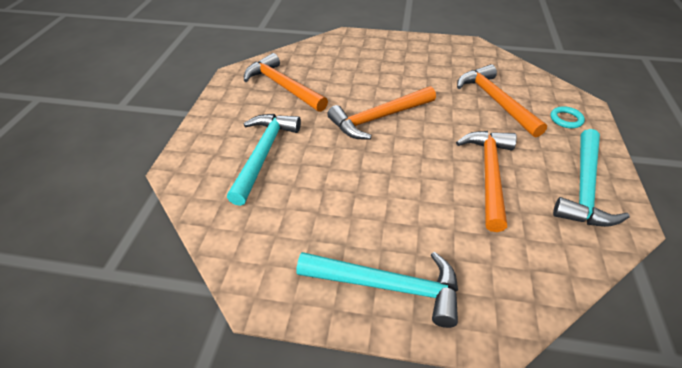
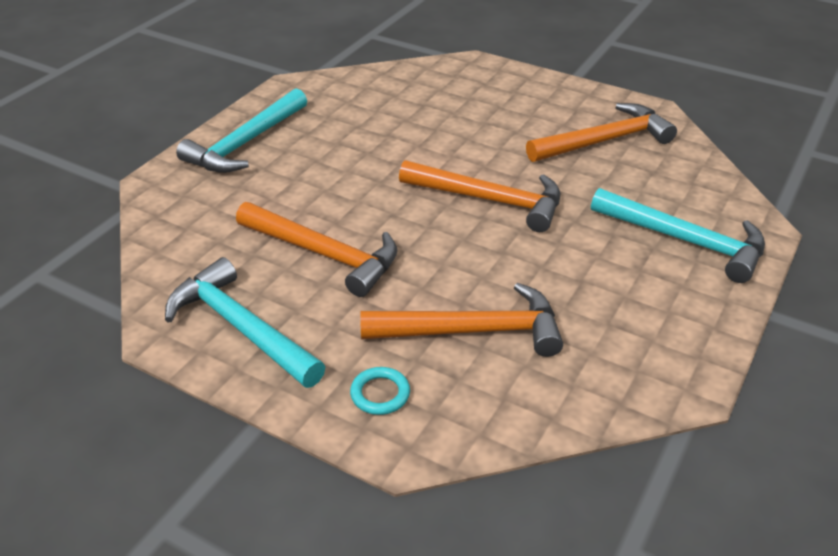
camera: 110 degrees right, 5 degrees down
turquoise hammer [227,114,301,206] -> turquoise hammer moved to [591,188,765,283]
orange hammer [327,86,436,139] -> orange hammer turned 120 degrees clockwise [399,160,560,232]

